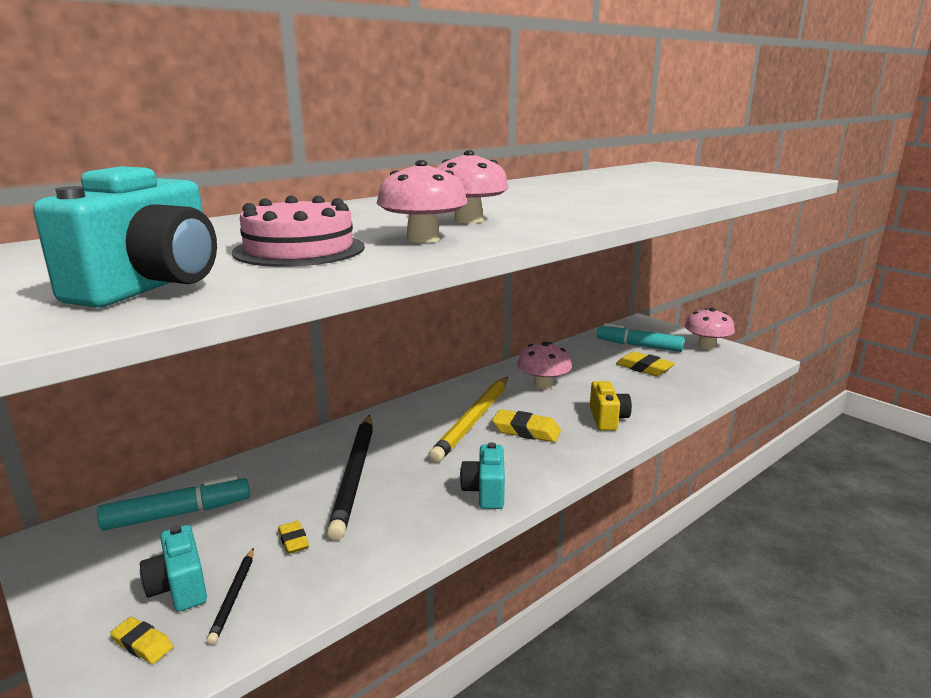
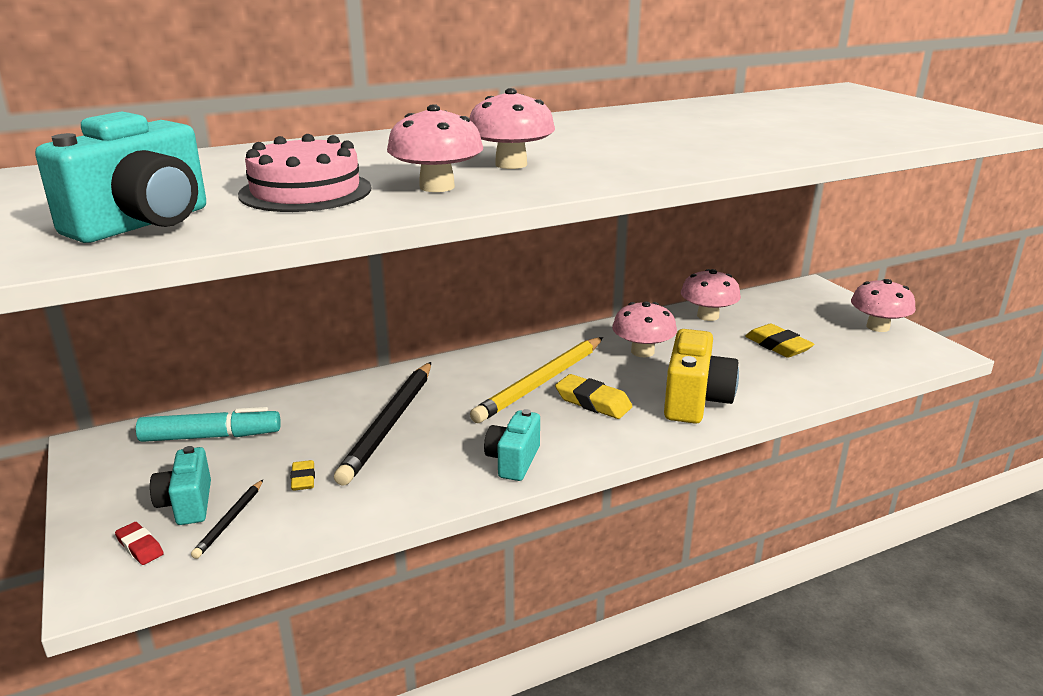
camera: 15 degrees right, 5 degrees up
yellow eraser [110,617,173,664] -> red eraser [115,522,164,565]
yellow camera [590,381,632,430] -> yellow camera [664,329,739,424], size x1.58
turquoise marker [597,323,685,352] -> none
none -> pink mushroom [681,269,741,321]

